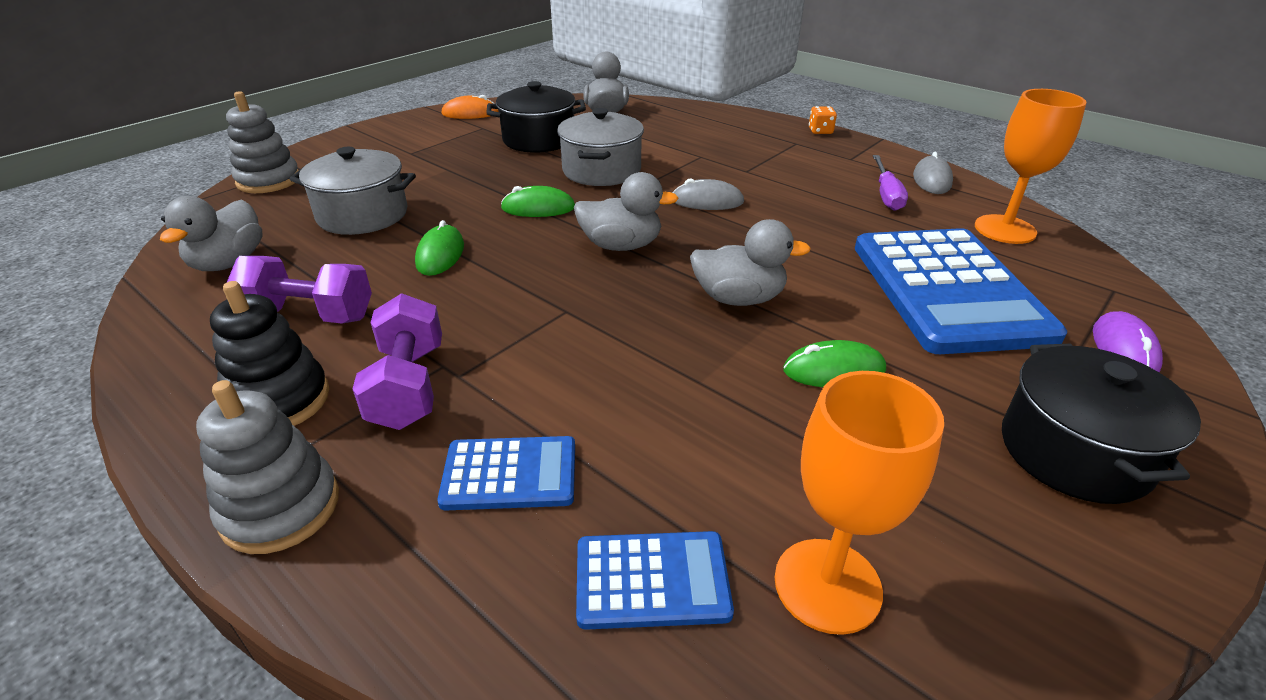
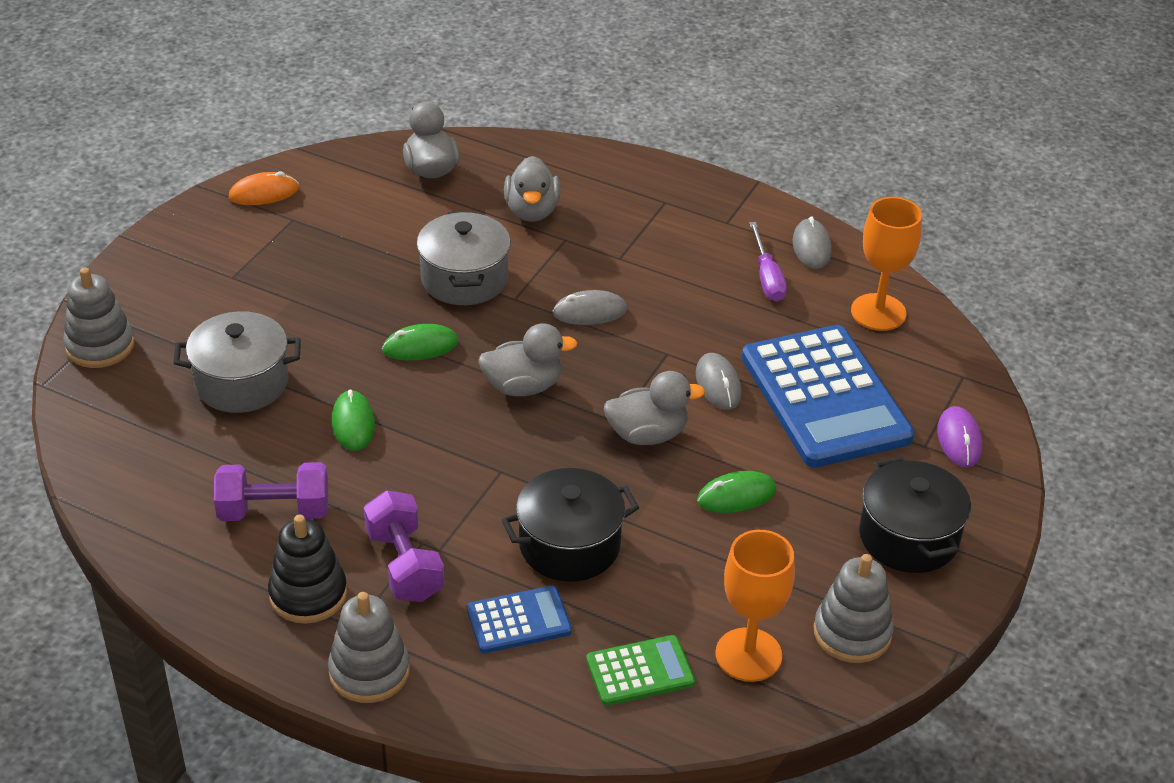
camera: 15 degrees left, 5 degrees up
grey duck [160,196,262,271] -> grey duck moved to [504,156,561,222]
black pot [486,81,586,153] -> black pot moved to [502,468,639,582]
blue calculator [576,531,734,630] -> green calculator [586,635,695,706]
orange dice [809,106,837,134] -> none
none -> grey mouse [696,353,742,410]
none -> grey stacking toy [814,554,894,663]

